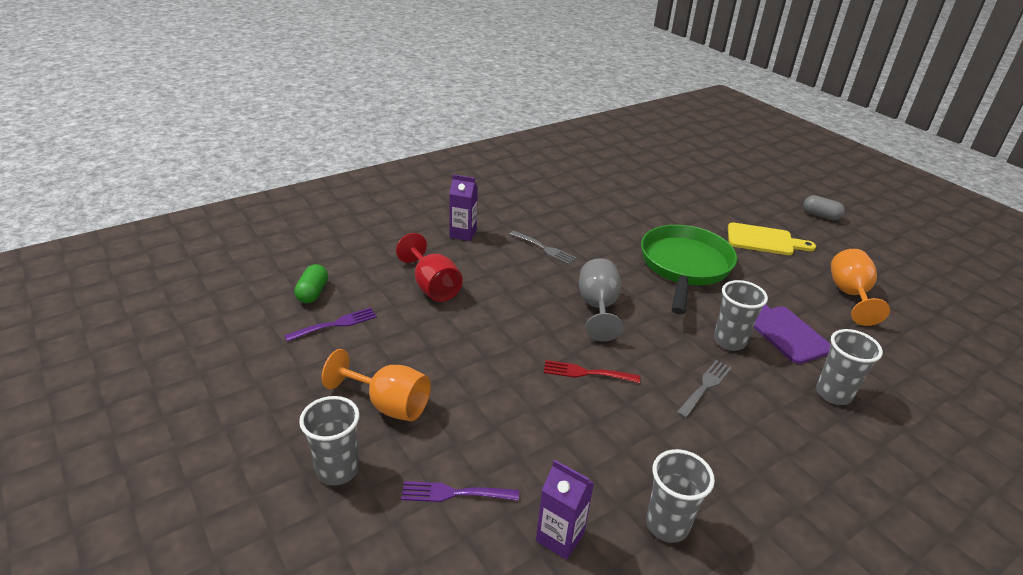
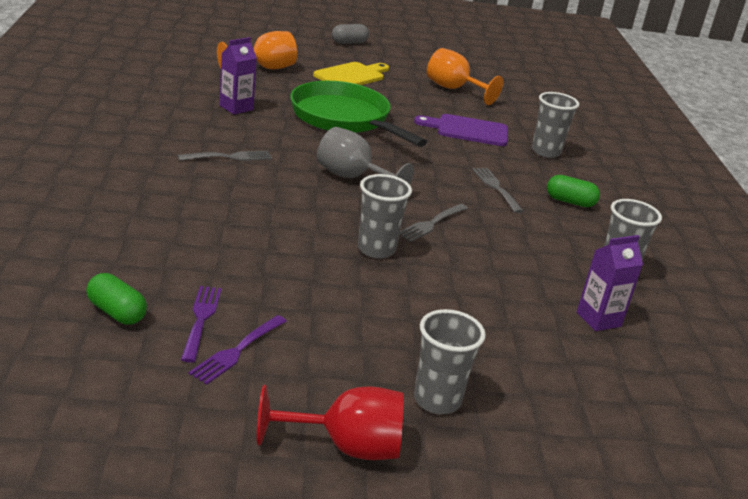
camera: 60 degrees left, 5 degrees down
orange goblet [322,349,431,421] -> orange goblet moved to [217,31,297,69]
red goblet [396,233,463,302] -> red goblet moved to [257,385,404,460]
purple fork [401,481,519,502] -> purple fork moved to [189,315,287,385]
purple carton [449,174,478,241] -> purple carton moved to [220,37,257,114]
red fork [544,360,640,383] -> grey fork [399,204,468,242]
grey cup [714,280,768,351] -> grey cup moved to [358,174,412,258]
none -> green capsule [547,175,600,207]

